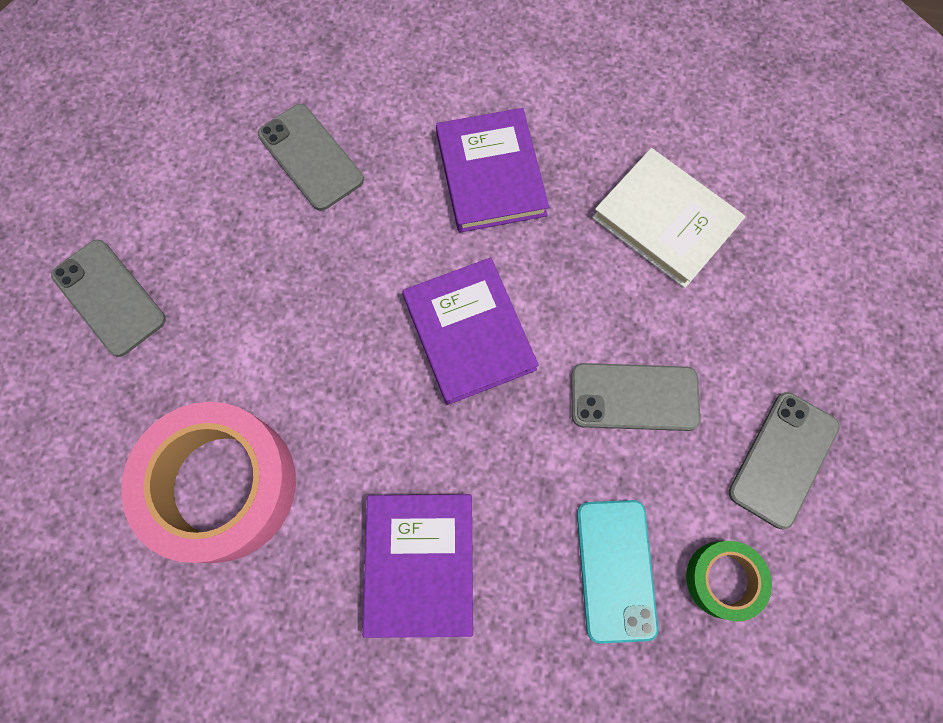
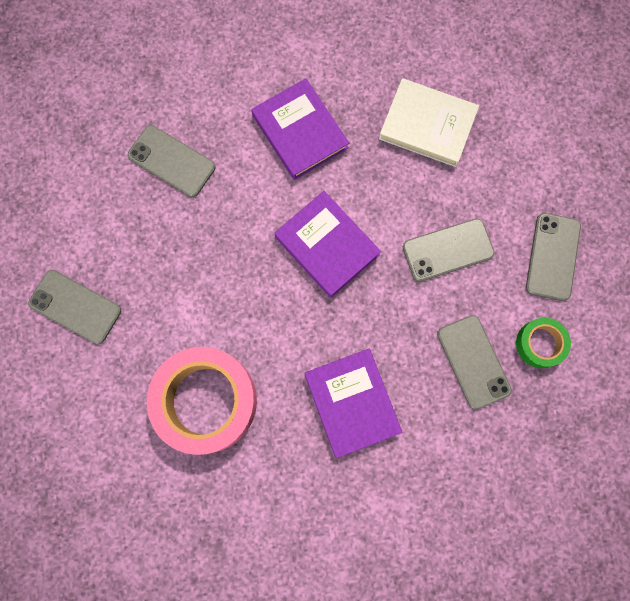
camera: 20 degrees left, 5 degrees up
turquoise phone [577,500,658,643] -> grey phone [437,315,512,410]

